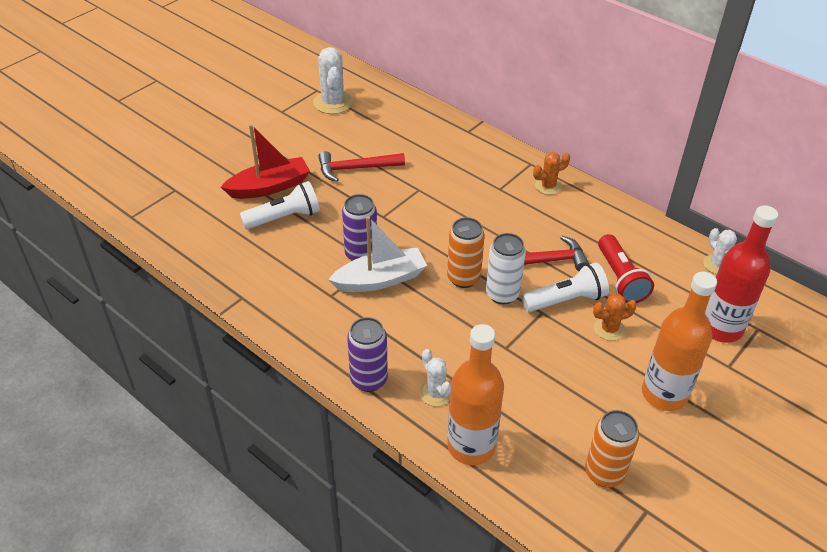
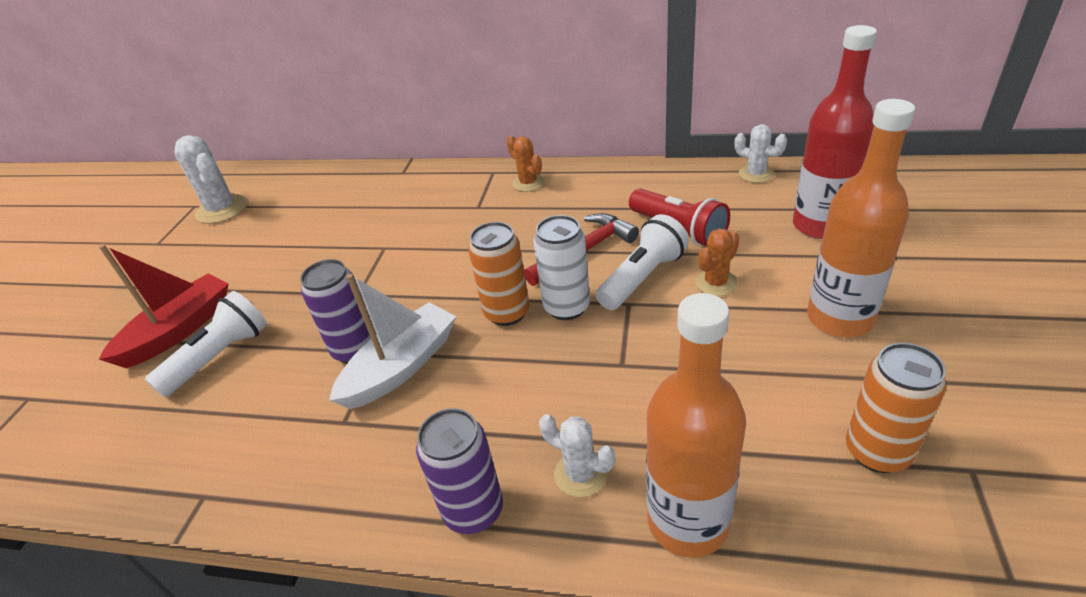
camera: 25 degrees left, 5 degrees down
red hammer [318,151,405,182] -> none
orange cactus [533,152,570,195] -> orange cactus turned 75 degrees counterclockwise [507,135,544,192]

